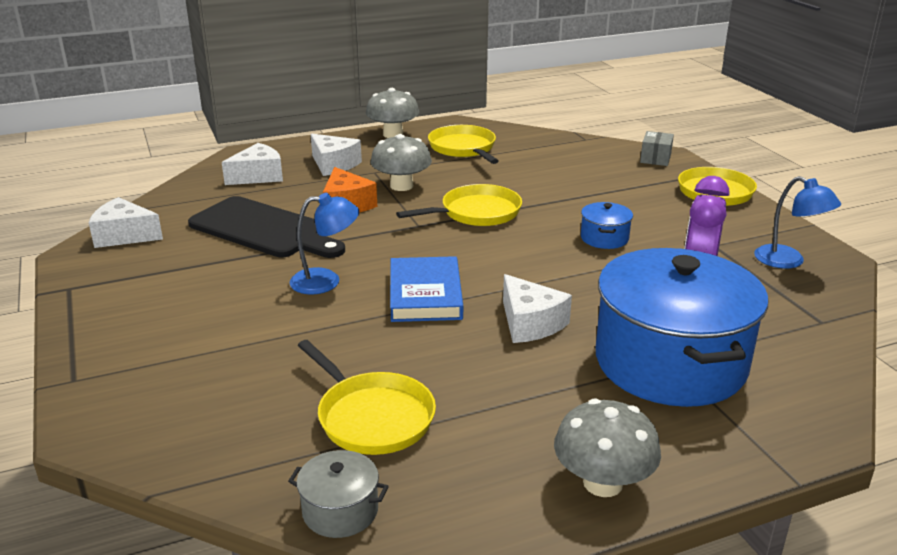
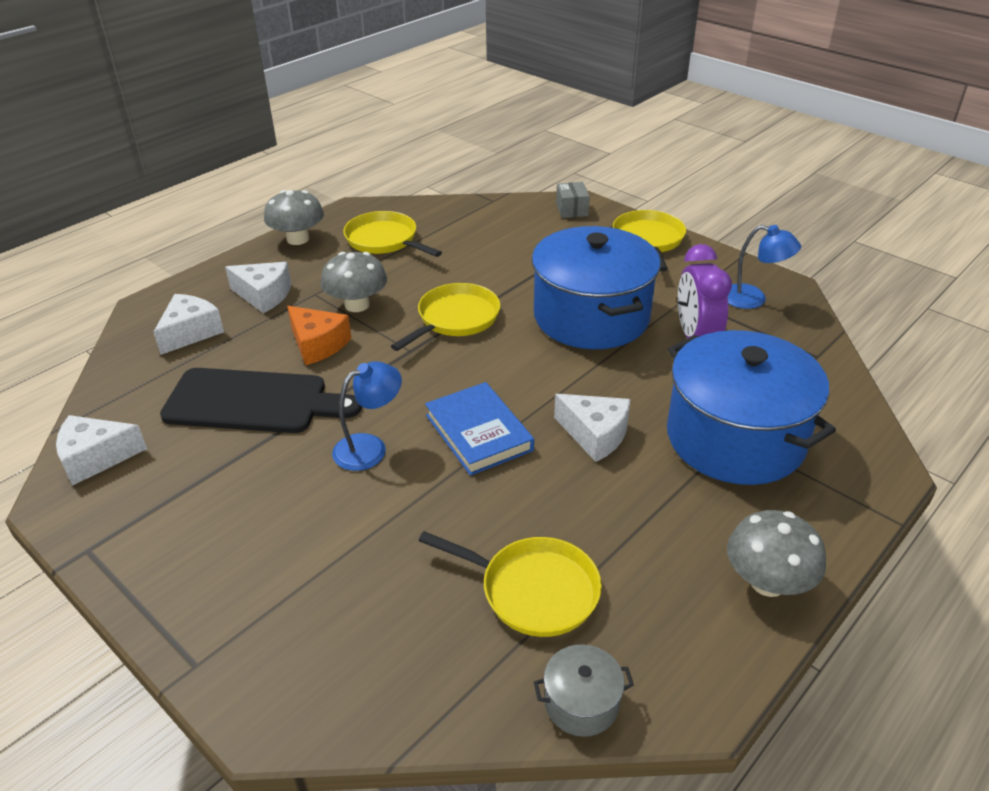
camera: 25 degrees left, 10 degrees up
blue pot [581,202,633,249] -> blue pot [532,226,661,349], size x2.47

